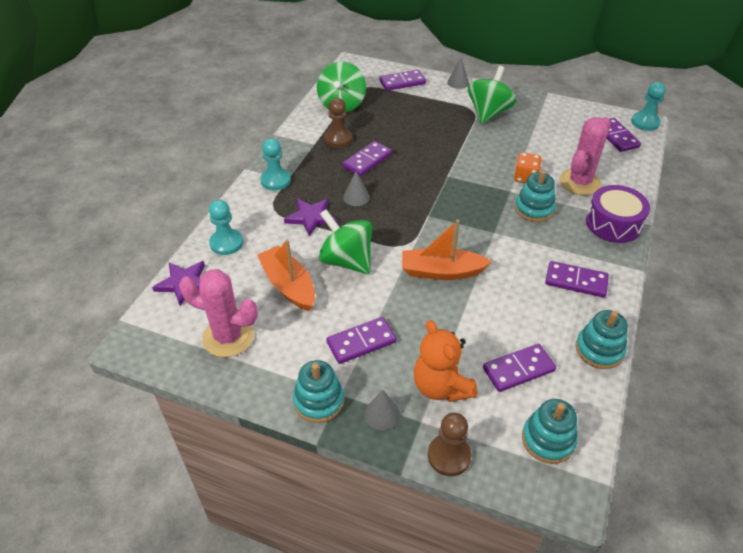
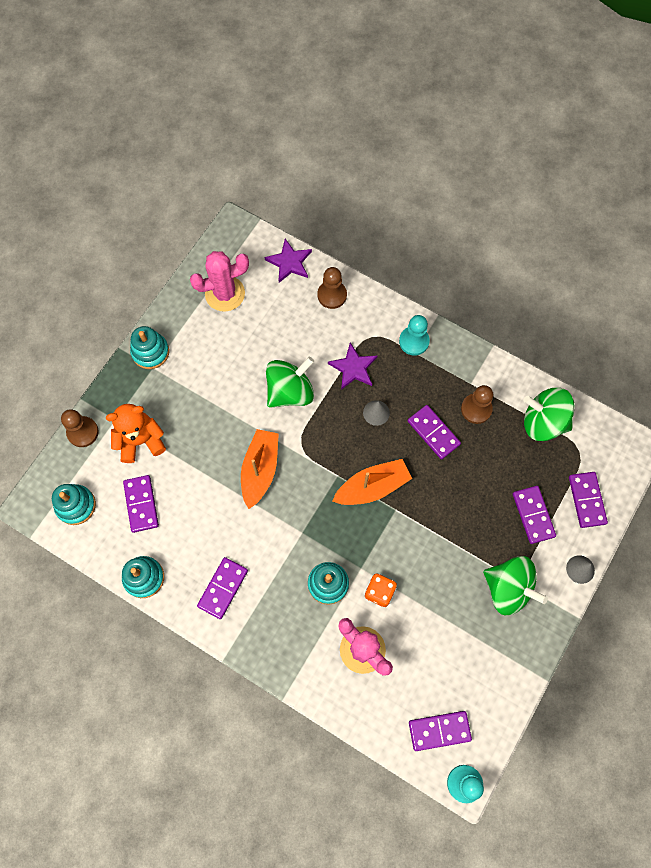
camera: 100 degrees right, 25 degrees up
pink cactus [179,269,258,357] -> pink cactus turned 45 degrees clockwise [190,251,249,312]
turquoise pawn [209,200,243,255] -> brown pawn [317,267,347,309]
orange boat [257,239,315,311] -> orange boat moved to [332,459,412,505]
purple domino [326,317,397,364] -> purple domino moved to [513,486,556,544]
grey cone [364,389,400,430] -> none
purple drum [586,185,650,243] -> none

